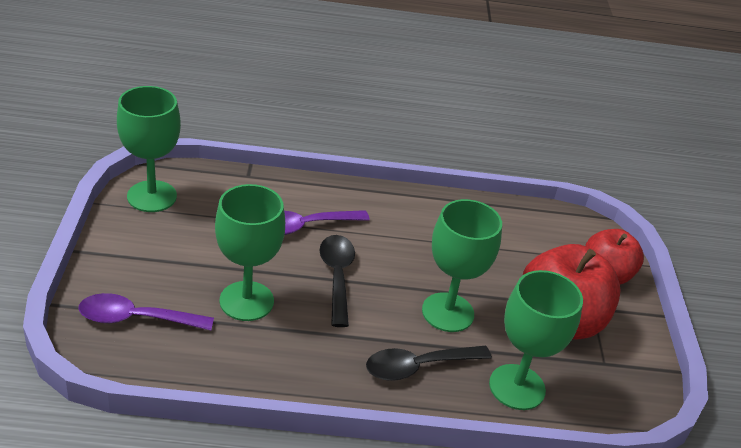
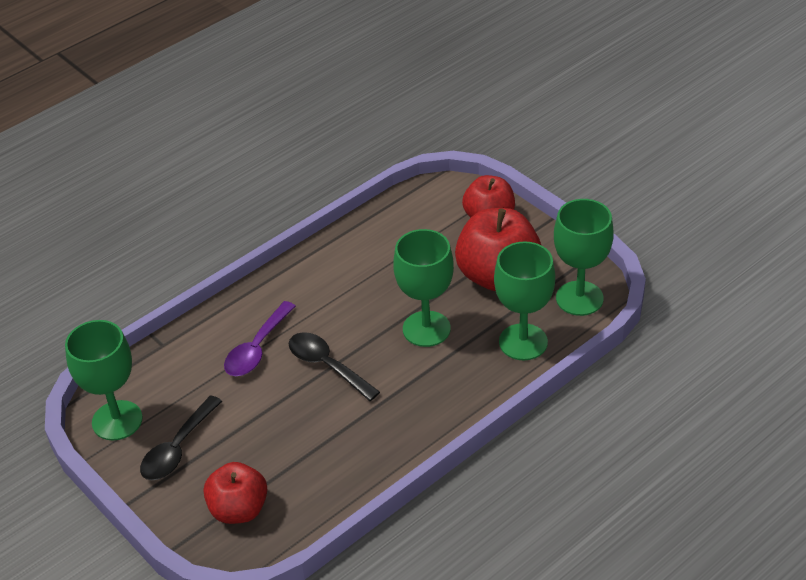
camera: 35 degrees left, 5 degrees up
purple spoon [78,293,214,330] -> red apple [204,462,267,524]
green goblet [215,184,285,321] -> green goblet moved to [554,199,614,316]
black spoon [366,346,492,381] -> black spoon moved to [140,395,222,480]

